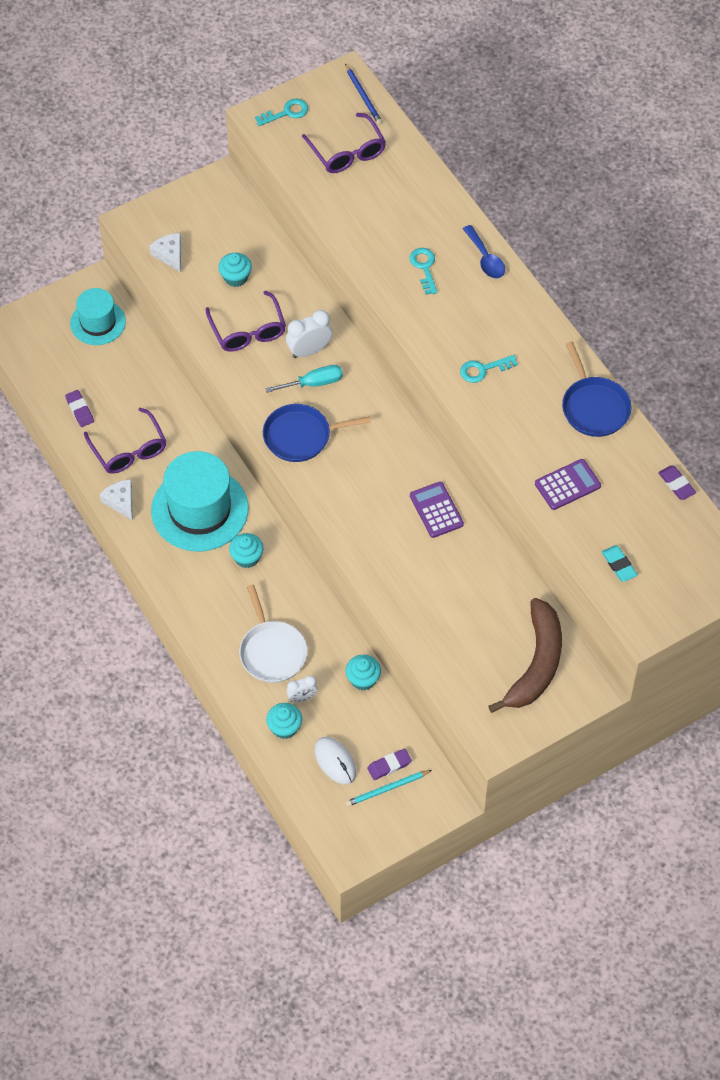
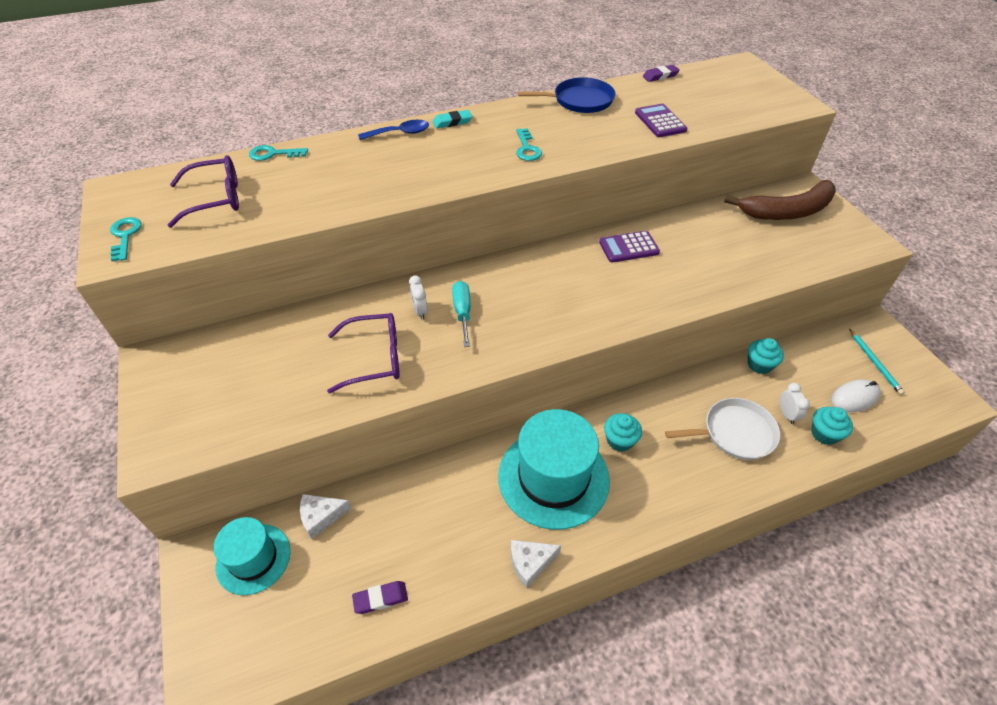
camera: 80 degrees left, 10 degrees down
purple glasses [84,407,166,474] -> none
white cheese [150,233,181,273] -> white cheese moved to [300,494,352,539]
turquoise cupcake [218,253,252,287] -> none
blue pan [263,404,371,462] -> none
white clock [286,310,332,358] -> white clock [409,275,428,319], size x0.63
blue pencil [345,64,382,125] -> none
purple eraser [367,748,412,780] -> none
turquoise key [410,248,438,295] -> turquoise key moved to [249,145,308,161]
brown banana [488,598,562,713] -> brown banana turned 135 degrees clockwise [724,180,836,220]
turquoise eraser [602,545,638,582] -> turquoise eraser moved to [433,110,472,129]

